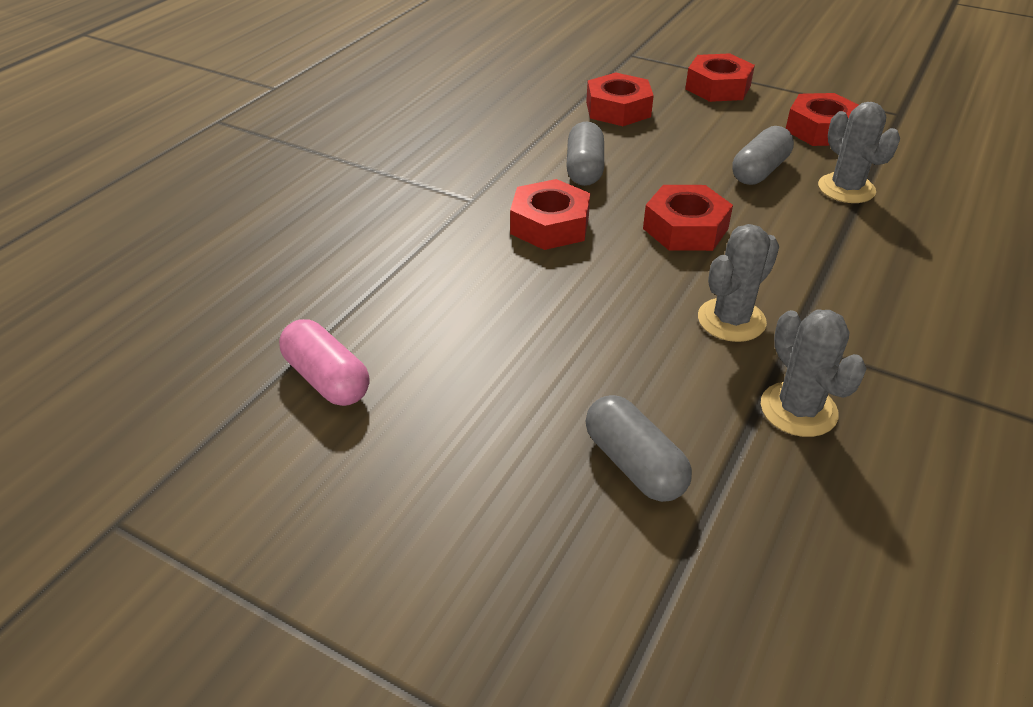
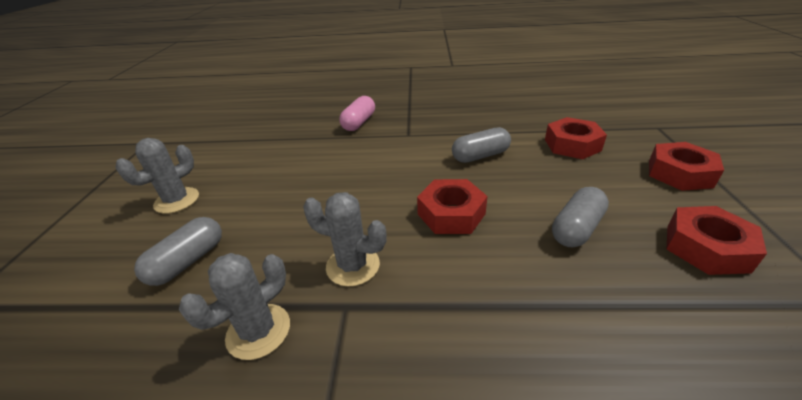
camera: 65 degrees right, 5 degrees down
pink capsule [279,319,369,406] -> pink capsule moved to [340,96,375,131]
red nut [510,179,590,250] -> none
grey capsule [732,126,794,185] -> grey capsule turned 60 degrees counterclockwise [552,187,609,247]
grey cactus [818,102,900,203] -> grey cactus moved to [115,138,199,214]

